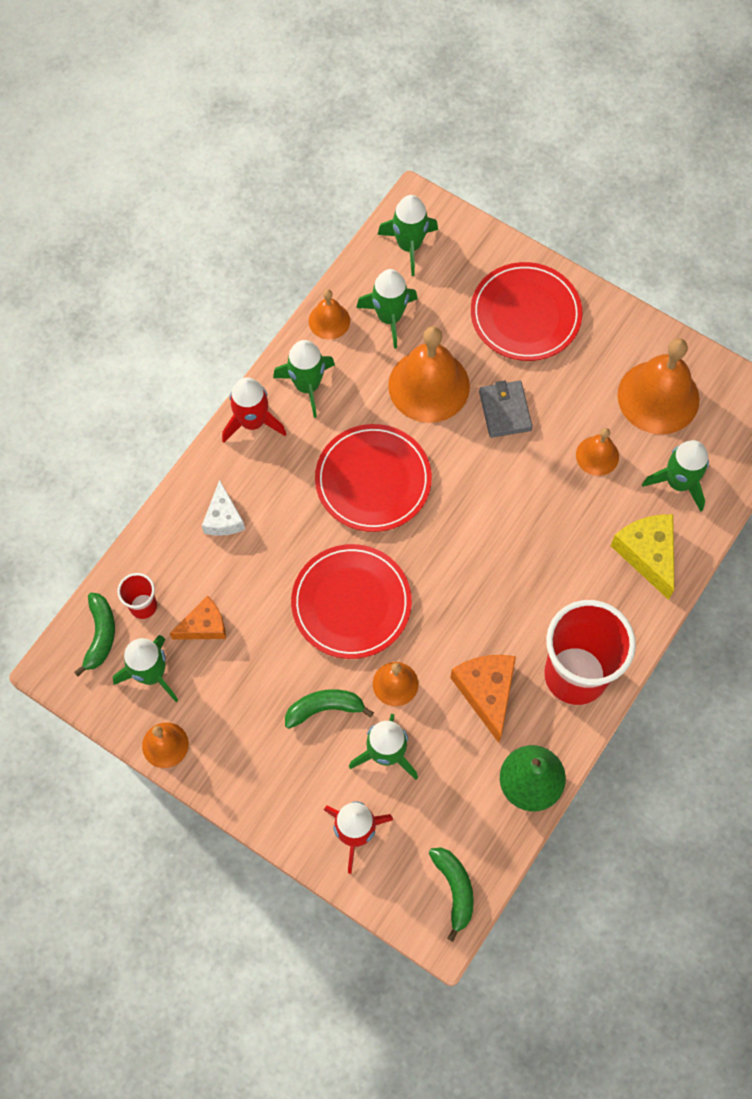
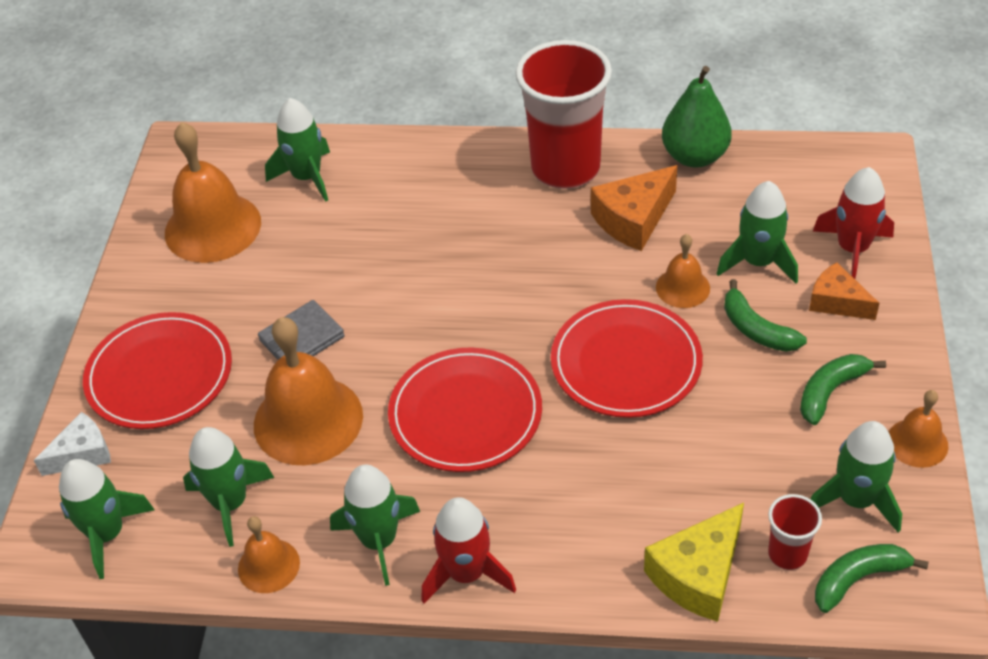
camera: 115 degrees left, 20 degrees down
orange cheese [170,596,226,640] -> orange cheese moved to [809,262,879,320]
white cheese [202,480,245,536] -> white cheese moved to [33,412,111,476]
green banana [429,847,474,942] -> green banana moved to [800,354,886,425]
orange bell [576,428,619,476] -> none
yellow cheese [610,514,674,600] -> yellow cheese moved to [644,503,744,622]

